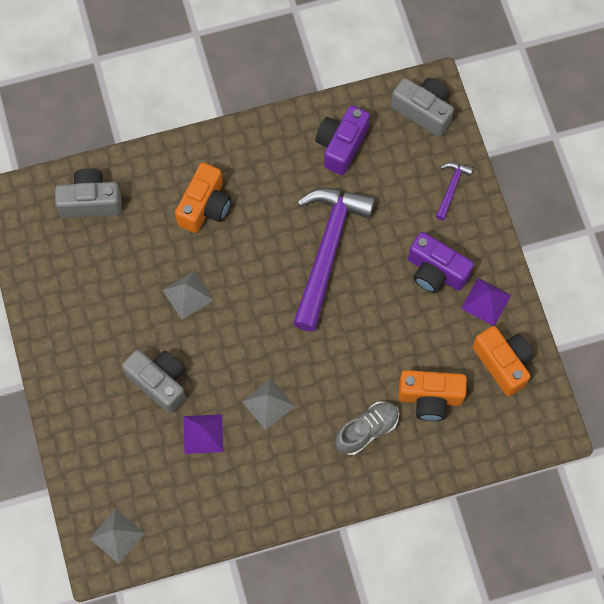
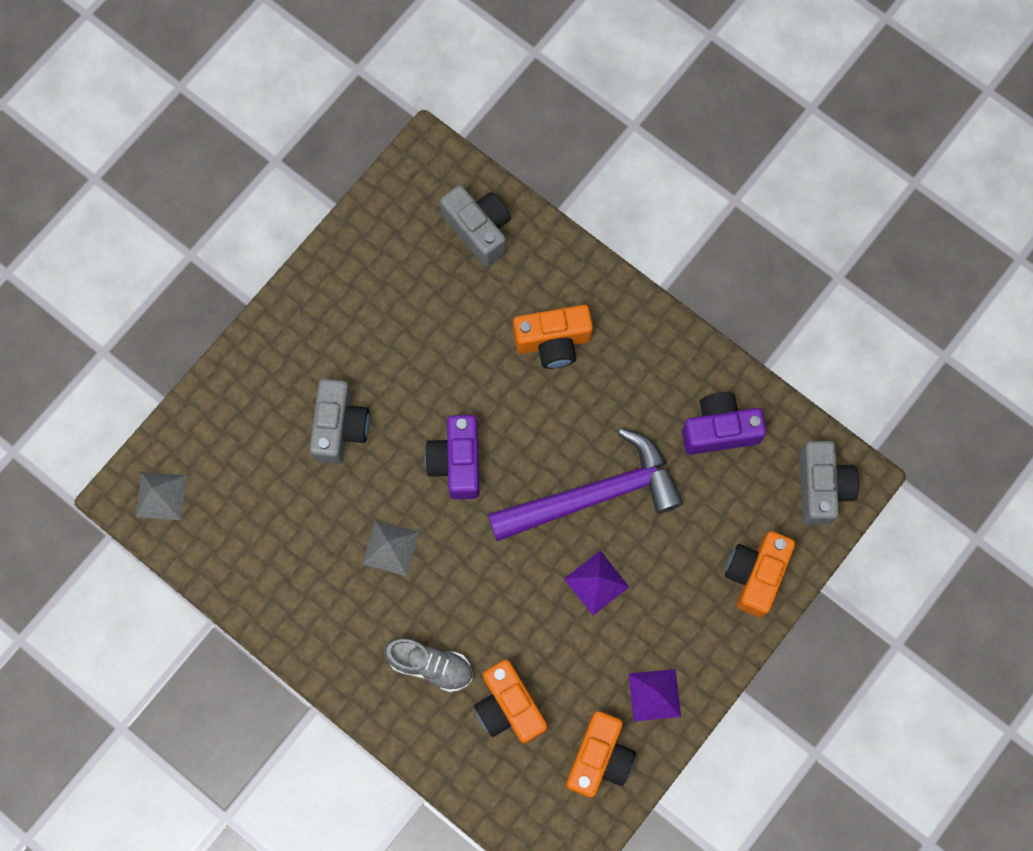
camera: 55 degrees right, 5 degrees up
grey pyramid [162,271,214,320] -> none
purple pyramid [184,414,223,454] -> purple pyramid moved to [564,550,629,615]
purple camera [408,232,474,293] -> purple camera moved to [425,415,479,499]
purple hammer [436,162,473,221] -> orange camera [725,531,796,617]

